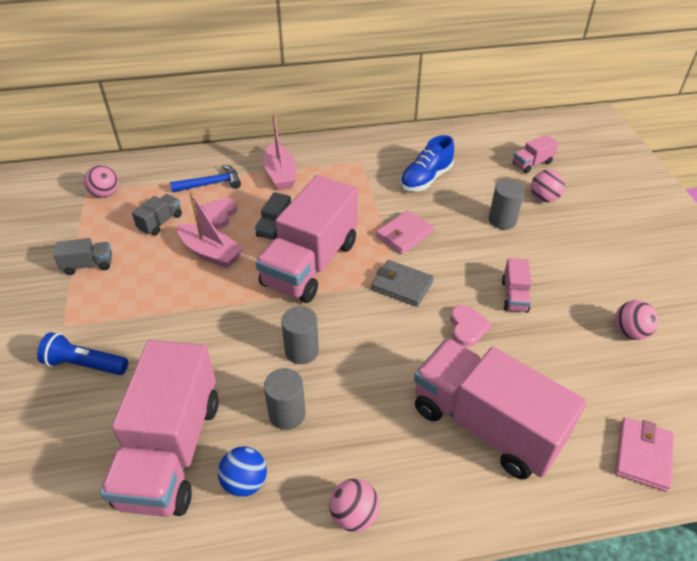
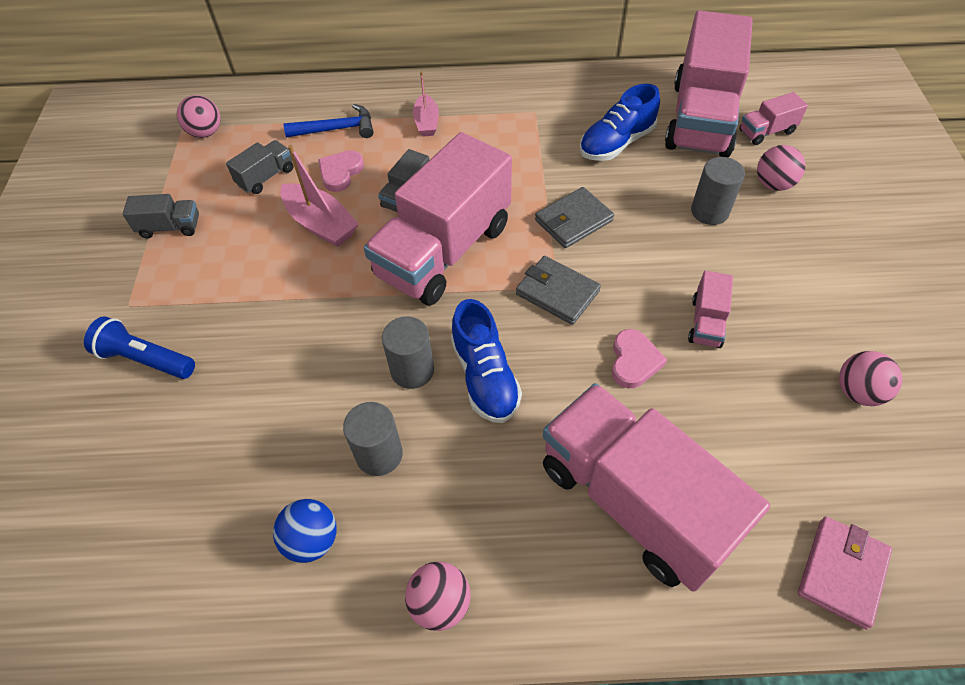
camera: 10 degrees right, 10 degrees up
pink truck [100,340,219,517] -> pink truck moved to [665,10,753,157]
pink boat [263,114,296,190] -> pink boat [413,71,439,137], size x0.64
pink wallet [376,210,434,254] -> grey wallet [535,187,614,248]
none -> blue shoe [451,299,522,423]

